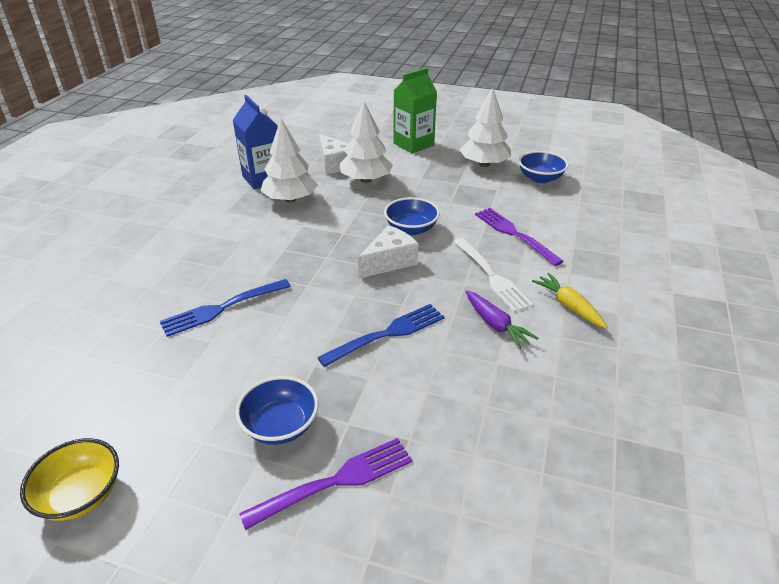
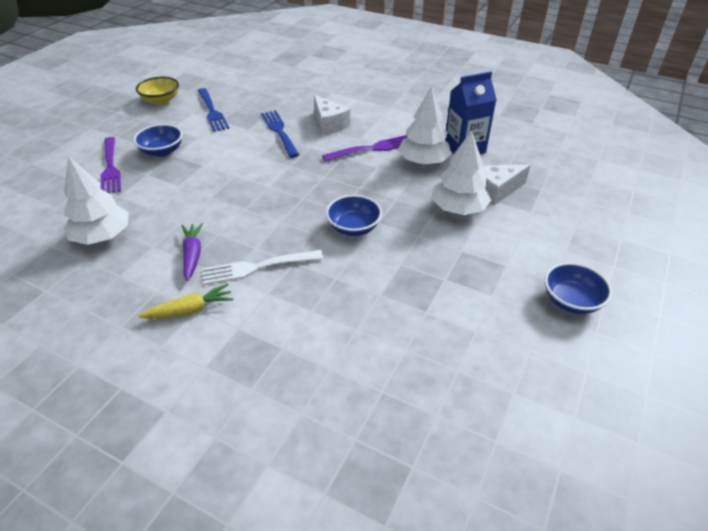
camera: 100 degrees right, 5 degrees up
blue fork [317,304,445,367] -> blue fork moved to [198,88,229,132]
white cheese [358,225,418,278] -> white cheese moved to [314,95,350,135]
green carton [393,68,437,154] -> none
white tree [460,88,511,167] -> white tree moved to [63,157,129,245]
purple carrot [465,290,538,349] -> purple carrot turned 105 degrees clockwise [182,223,203,281]
purple fork [475,208,564,266] -> purple fork moved to [322,135,407,161]
blue bowl [519,151,569,183] -> blue bowl moved to [544,262,612,314]

